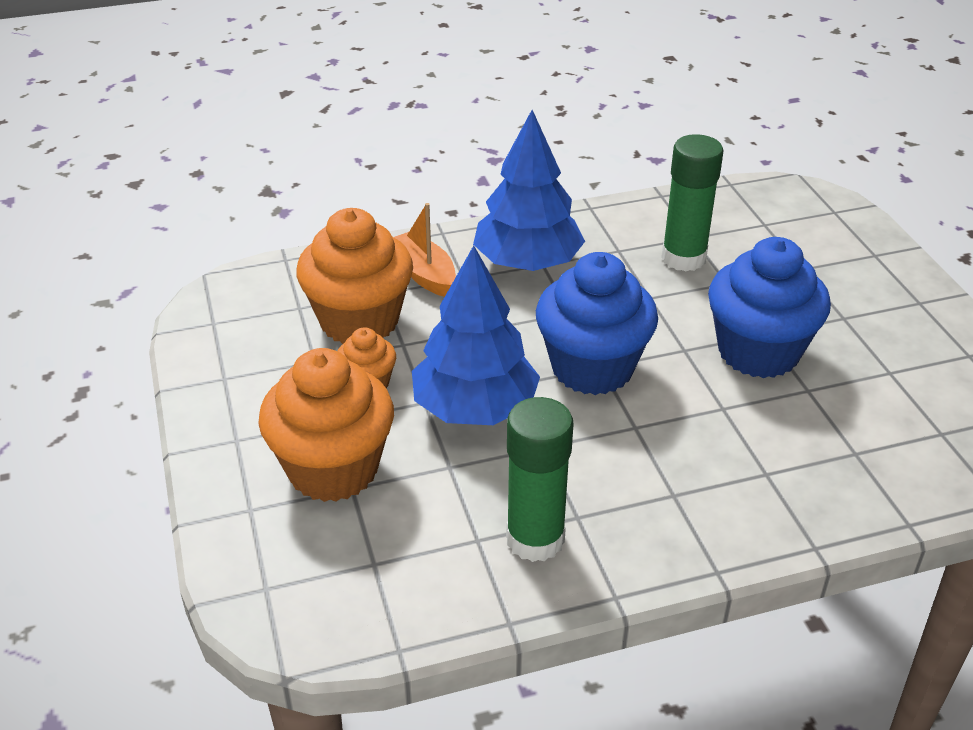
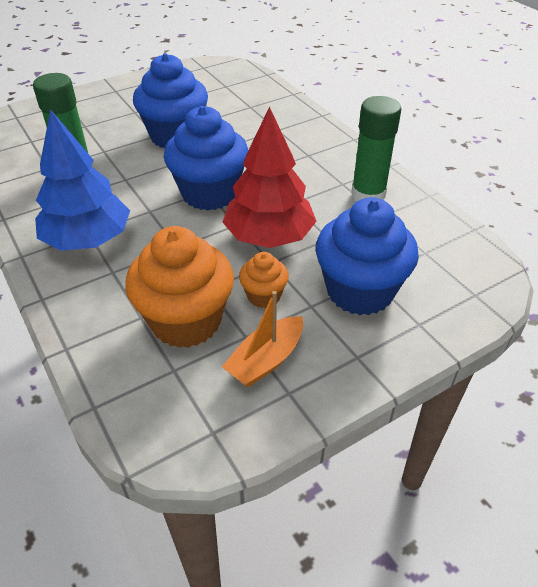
camera: 105 degrees left, 5 degrees up
orange cupcake [258,348,394,502] -> blue cupcake [315,197,419,315]
orange boat [394,203,456,297] -> orange boat moved to [222,291,303,387]
blue tree [412,245,540,425] -> red tree [223,107,317,248]

